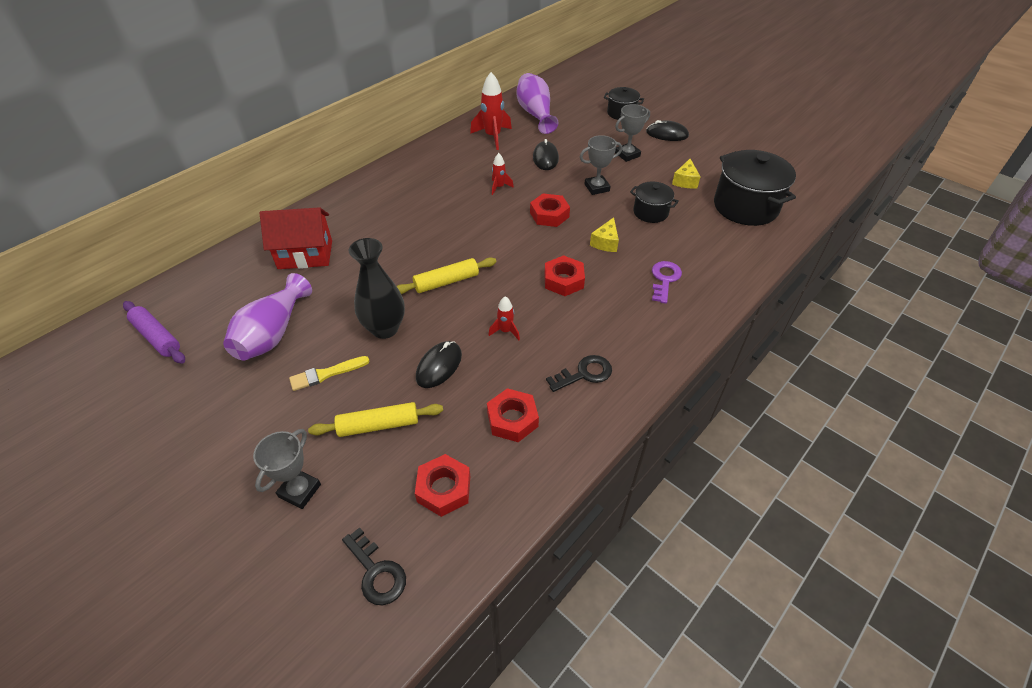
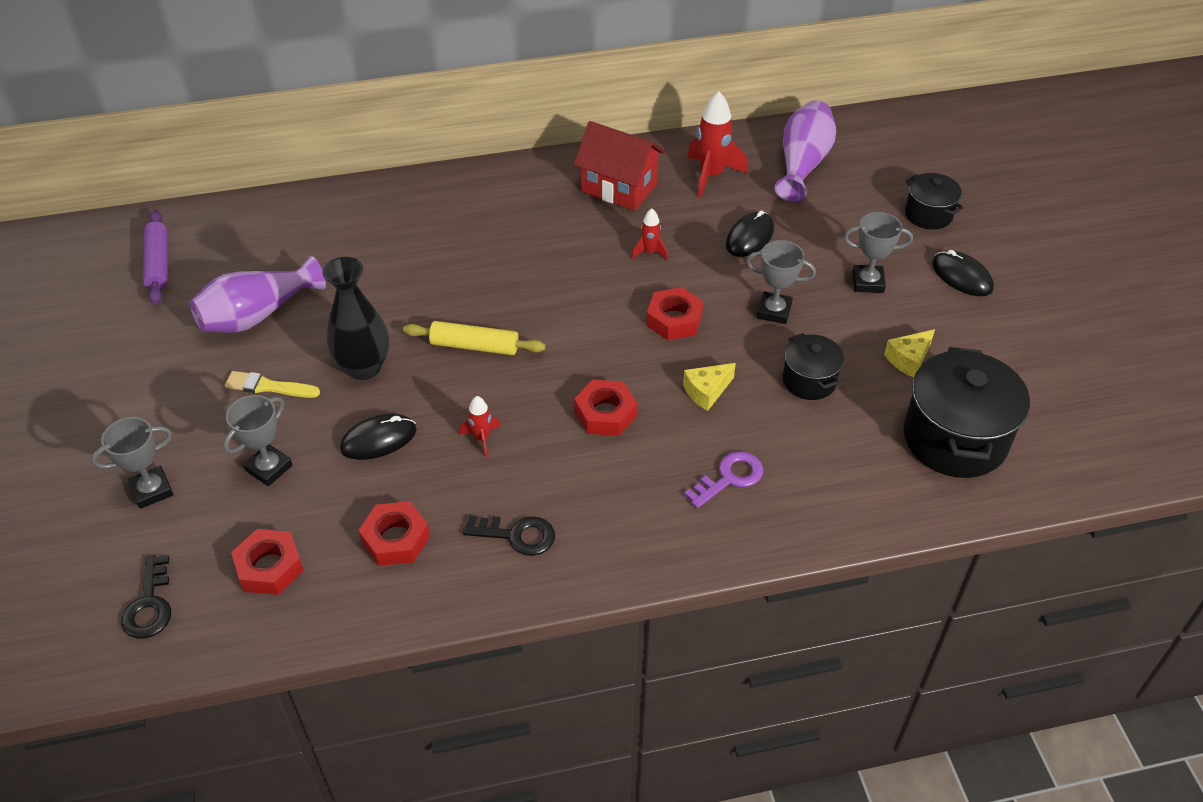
camera: 35 degrees right, 0 degrees up
red house [260,207,332,269] -> red house moved to [574,121,665,211]
yellow rolling pin [308,402,443,437] -> grey trophy [223,395,292,486]

